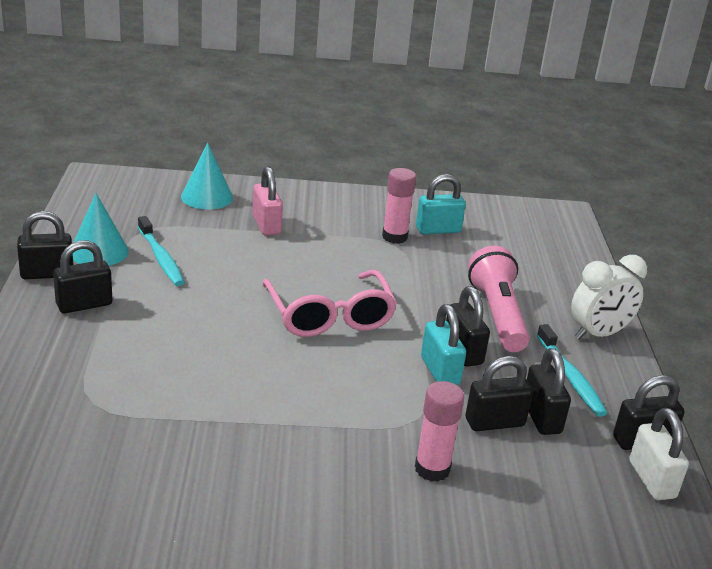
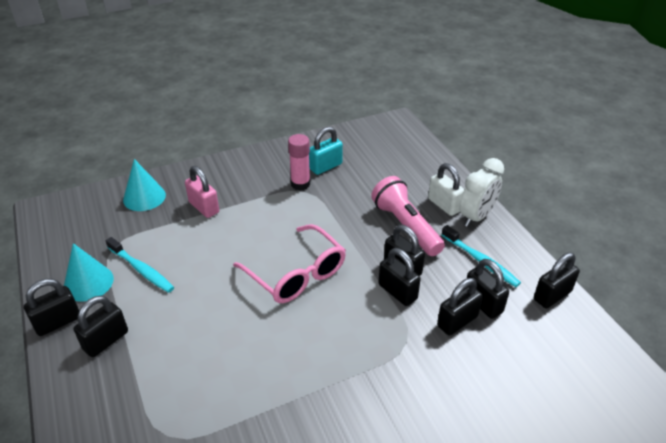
camera: 20 degrees left, 10 degrees up
pink glue stick [415,381,464,482] -> none
turquoise padlock [421,304,466,385] -> black padlock [378,248,421,306]
white padlock [629,408,689,500] -> white padlock moved to [428,163,464,216]

